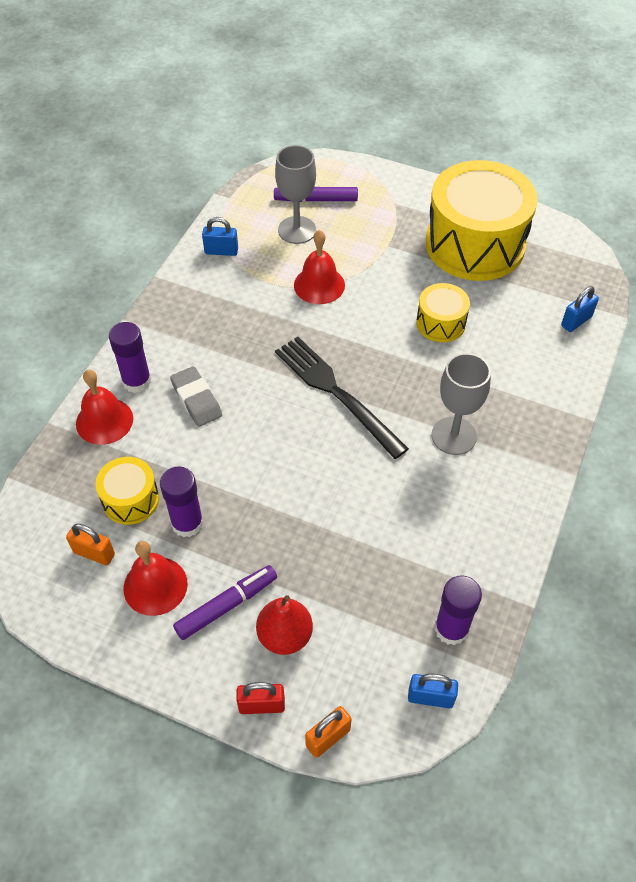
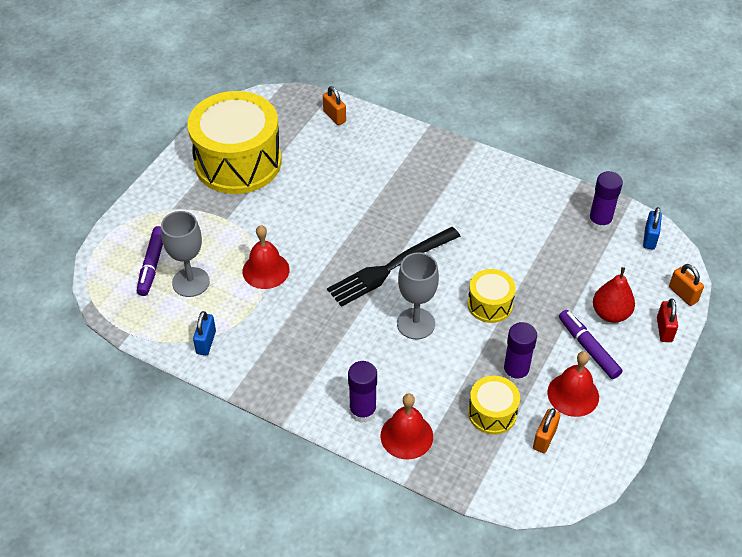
camera: 85 degrees left, 5 degrees down
grey eraser [170,366,222,427] -> none
yellow drum [416,283,470,342] -> yellow drum moved to [468,269,516,323]
grey goblet [432,353,491,455] -> grey goblet moved to [397,252,439,339]
blue padlock [561,286,599,332] -> orange padlock [323,86,346,125]

